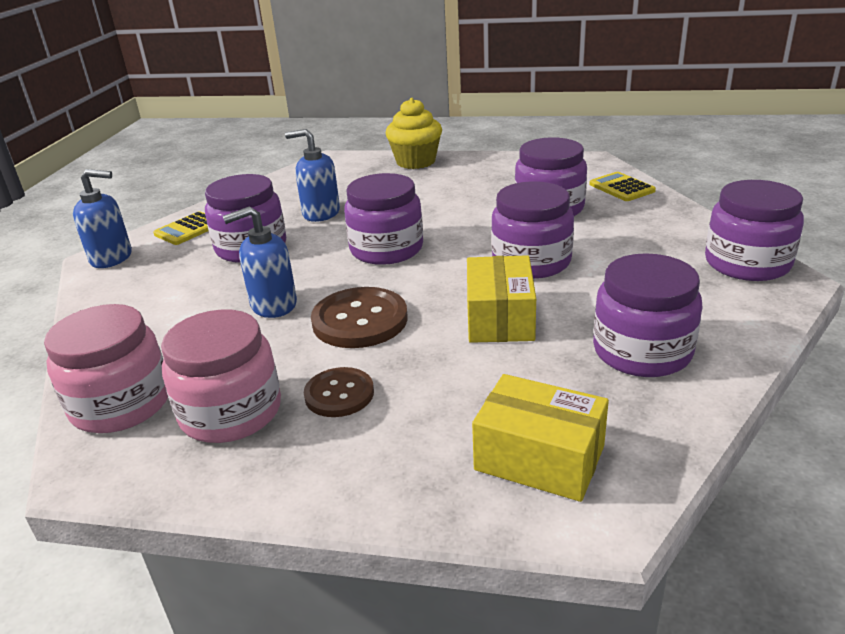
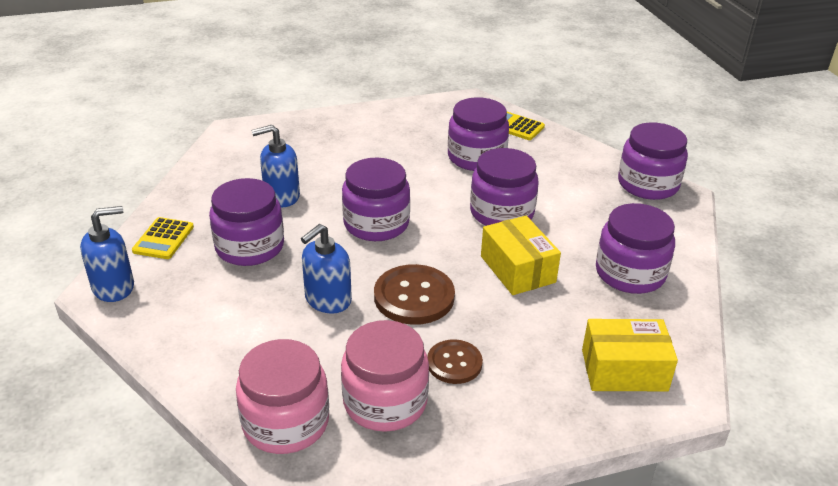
camera: 30 degrees left, 5 degrees up
yellow cupcake [386,98,442,169] -> none

